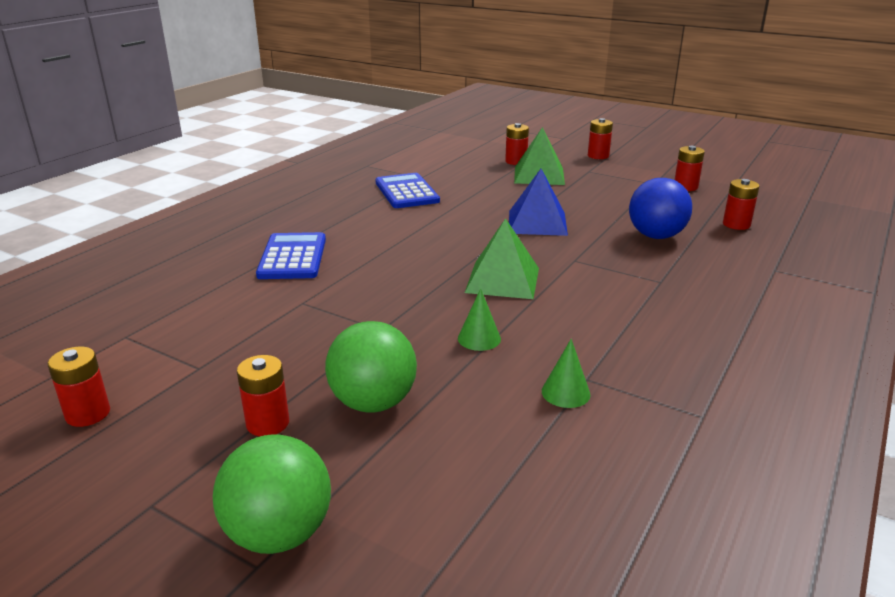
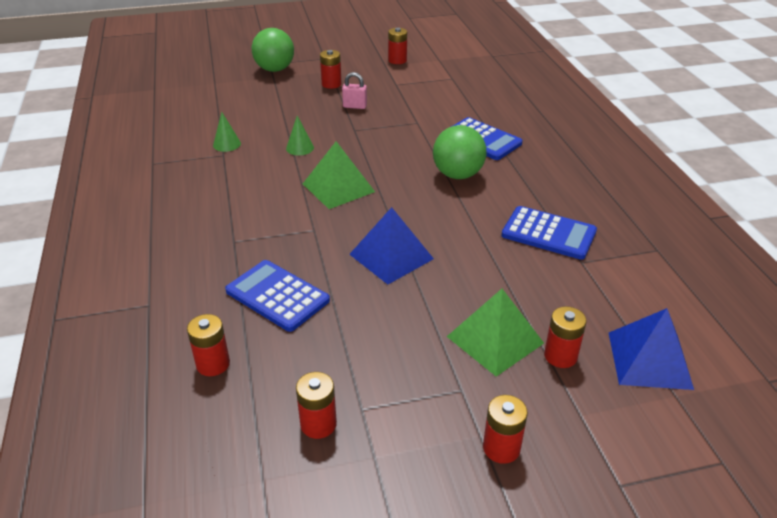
camera: 135 degrees right, 10 degrees up
green ball [325,321,417,413] -> green ball moved to [433,125,486,179]
blue ball [629,178,692,239] -> blue calculator [225,260,330,332]
none -> pink padlock [342,72,367,109]
none -> blue pyramid [609,308,694,390]

